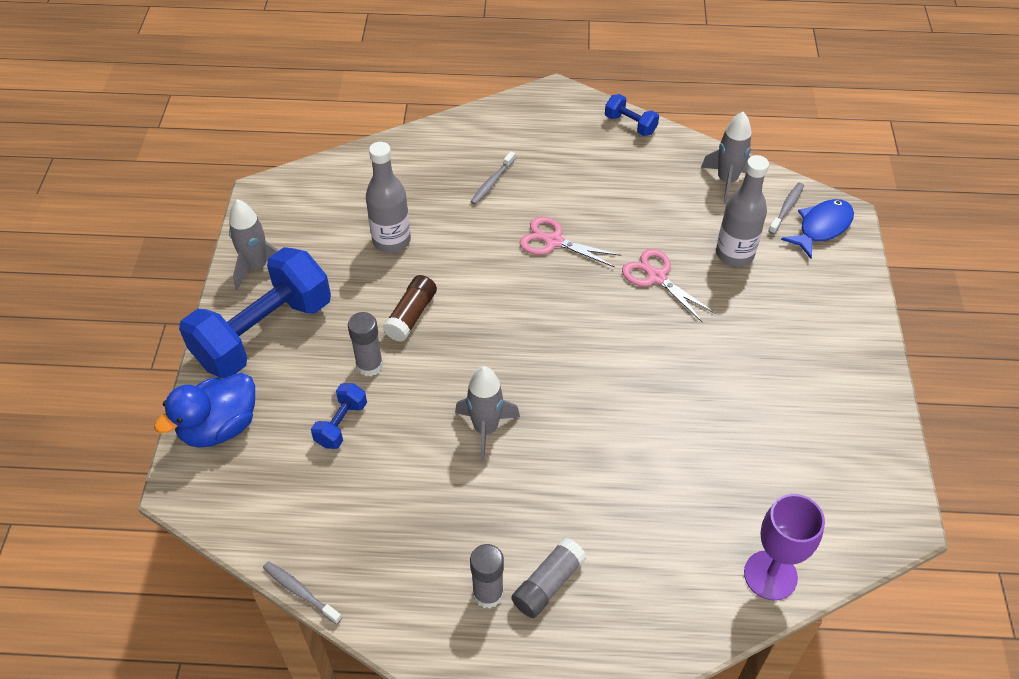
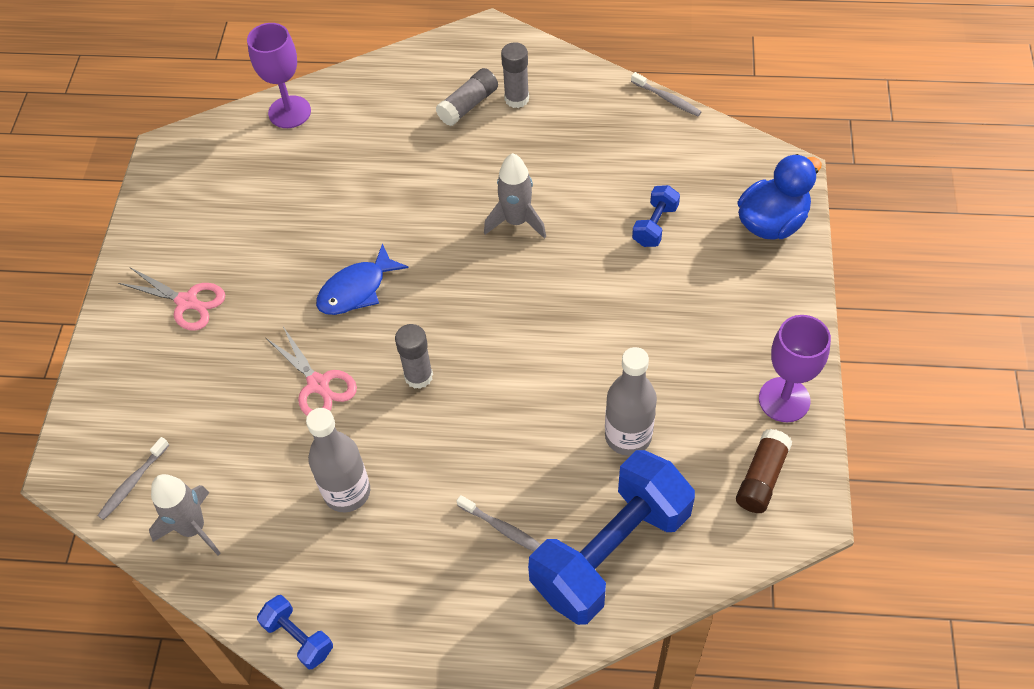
camera: 175 degrees left, 5 degrees up
blue dumbbell [179,247,331,378] -> blue dumbbell moved to [528,450,695,625]
grey rocket [229,199,279,290] -> purple goblet [759,315,831,422]
grey glue stick [348,312,383,376] -> grey glue stick moved to [395,324,433,389]
brown glue stick [383,275,437,342] -> brown glue stick moved to [736,429,793,513]
grey toothbrush [470,151,515,205] -> grey toothbrush turned 90 degrees clockwise [457,495,541,552]
pink scissors [520,217,621,267] -> pink scissors moved to [118,268,225,331]
grey bottle [716,155,769,267] -> grey bottle moved to [306,408,370,512]
blue fish [781,199,854,259] -> blue fish moved to [316,243,409,315]

